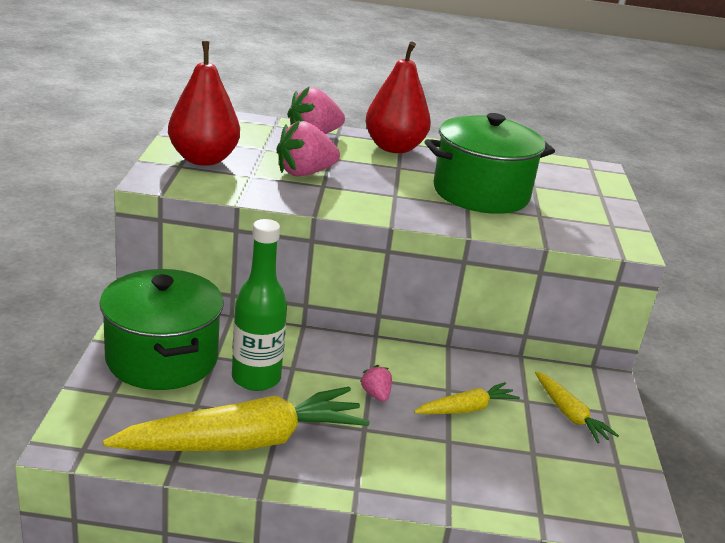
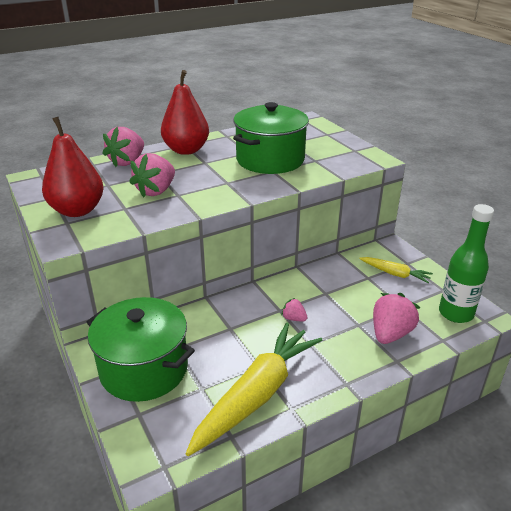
camera: 30 degrees left, 5 degrees up
green bottle [232,219,287,391] -> green bottle moved to [439,204,494,323]
yellow carrot [414,382,520,414] -> none
none -> pink strawberry [373,293,420,344]

